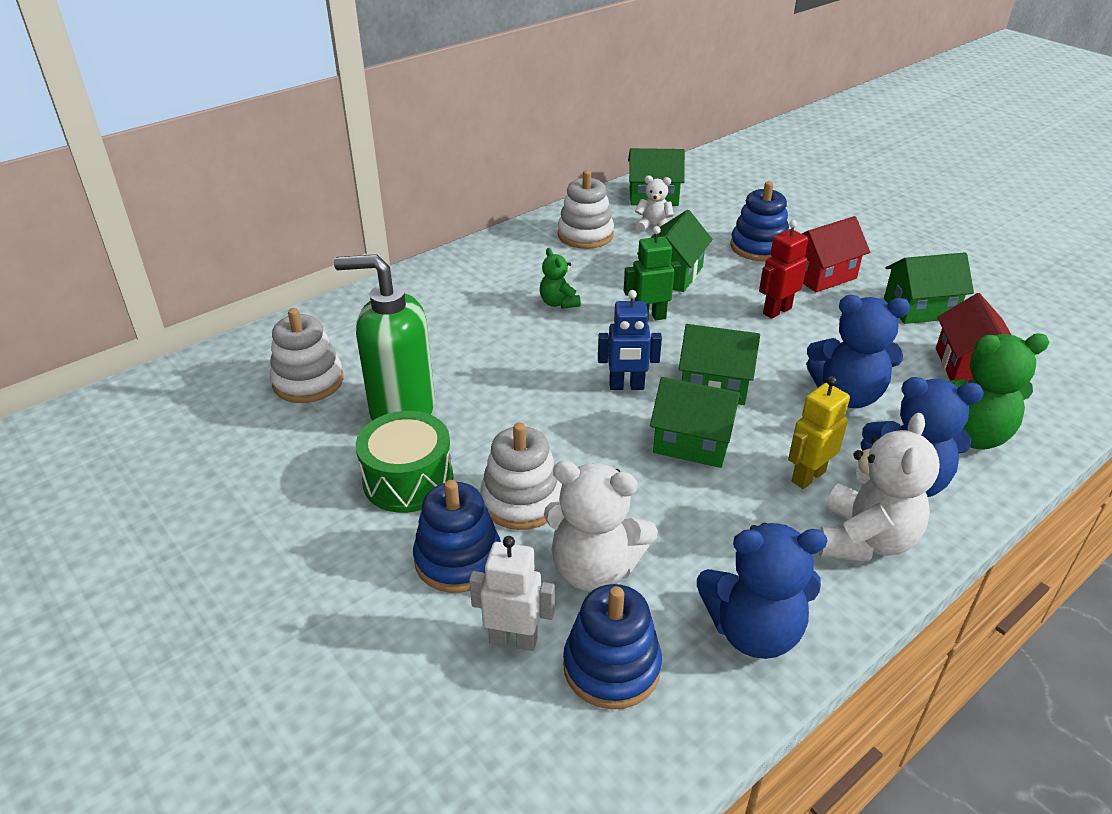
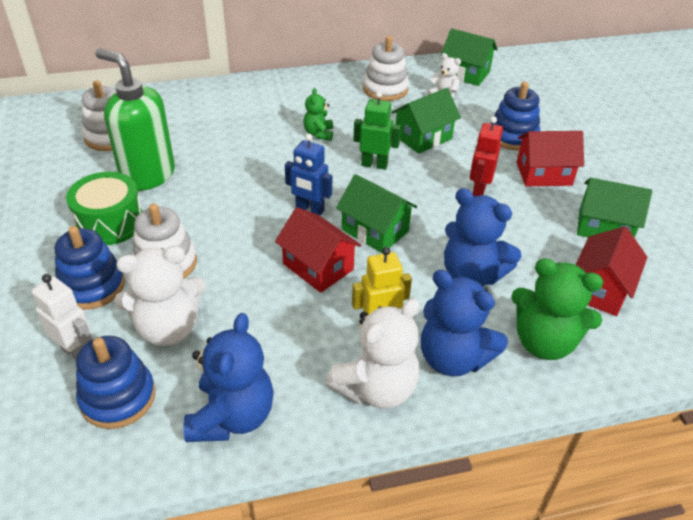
camera: 25 degrees right, 5 degrees up
white teddy bear [544,461,658,592] -> white teddy bear turned 60 degrees counterclockwise [114,246,206,346]
green house [650,377,742,468] -> red house [275,207,361,293]
blue teddy bear [697,523,827,659] -> blue teddy bear turned 105 degrees counterclockwise [184,313,274,442]
red robot [759,220,808,319] -> red robot turned 60 degrees counterclockwise [470,116,503,196]

